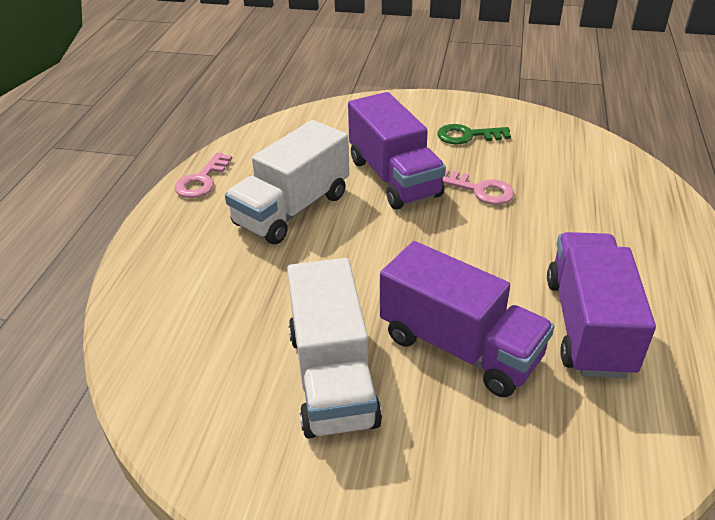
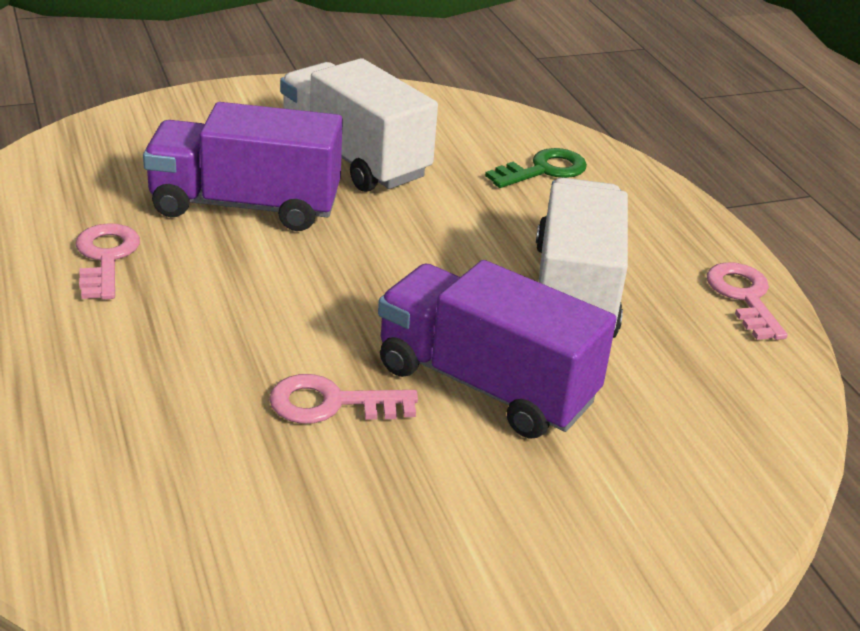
camera: 145 degrees right, 5 degrees down
green key [437,124,511,144] -> green key moved to [485,148,587,188]
purple truck [547,232,656,378] -> pink key [76,223,140,299]

